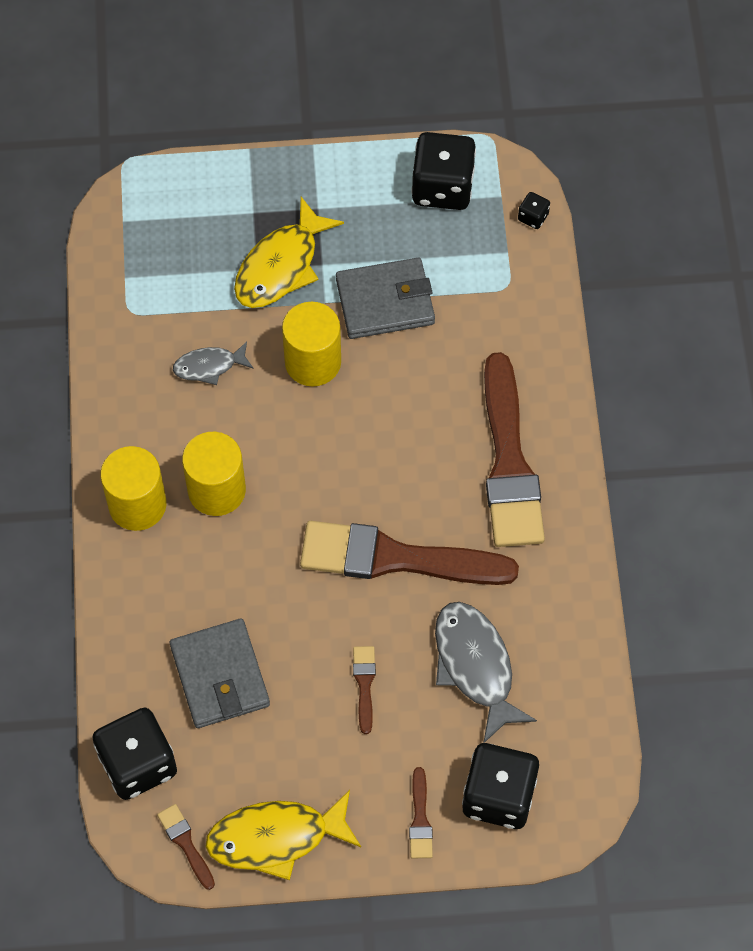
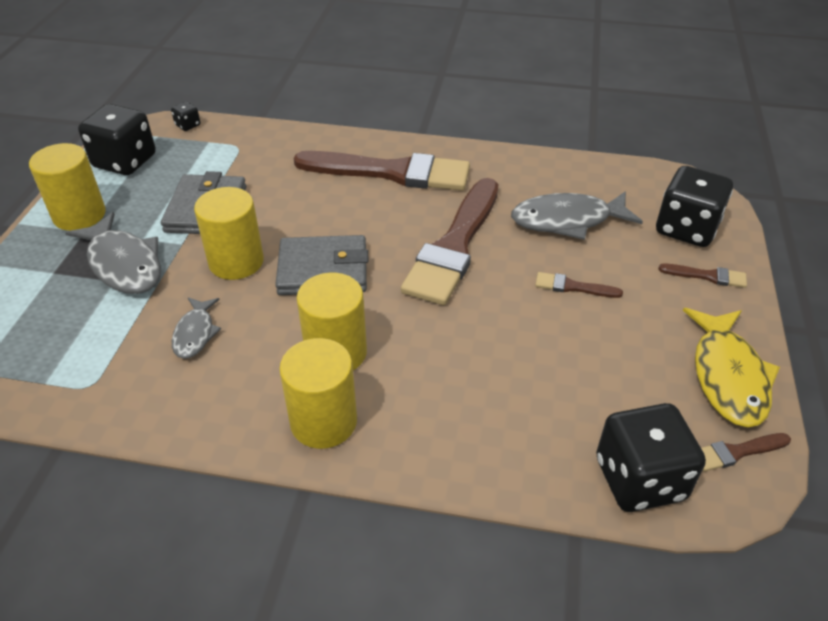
camera: 75 degrees left, 20 degrees down
grey wallet [170,619,270,728] -> grey wallet moved to [275,235,368,295]
yellow fish [234,197,344,308] -> grey fish [65,212,161,294]
none -> yellow cylinder [29,143,106,231]

